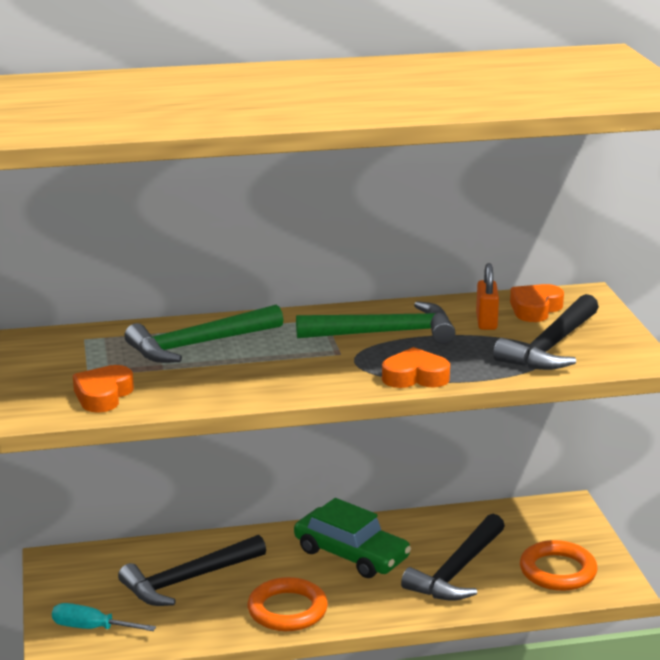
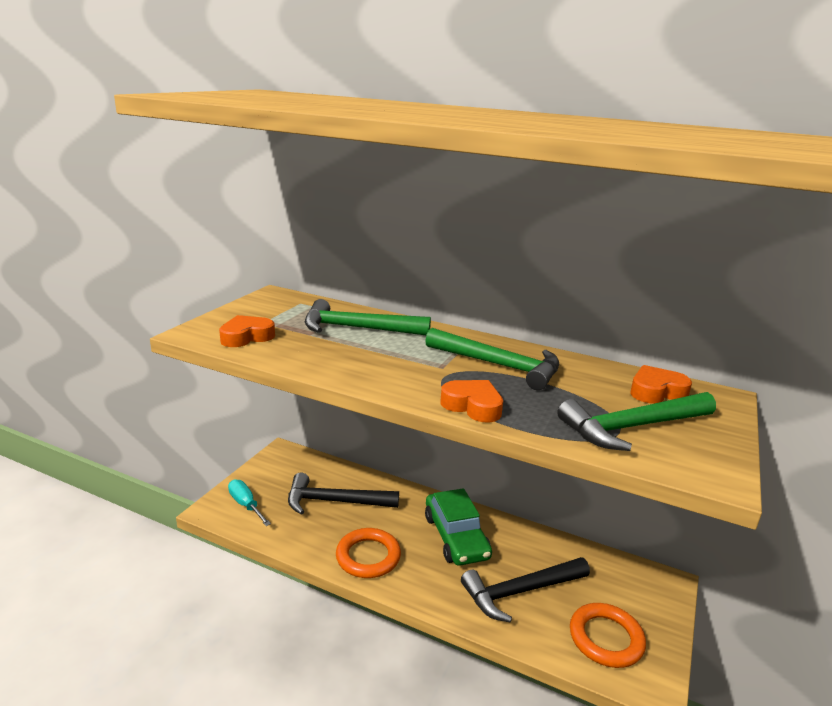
camera: 35 degrees right, 0 degrees up
orange padlock [476,263,499,330] -> none
black hammer [493,294,599,370] -> green hammer [557,392,716,451]

